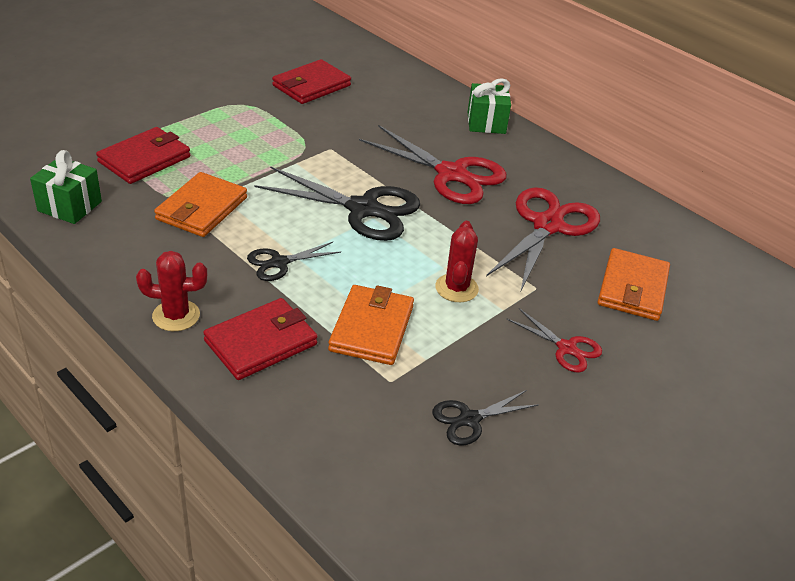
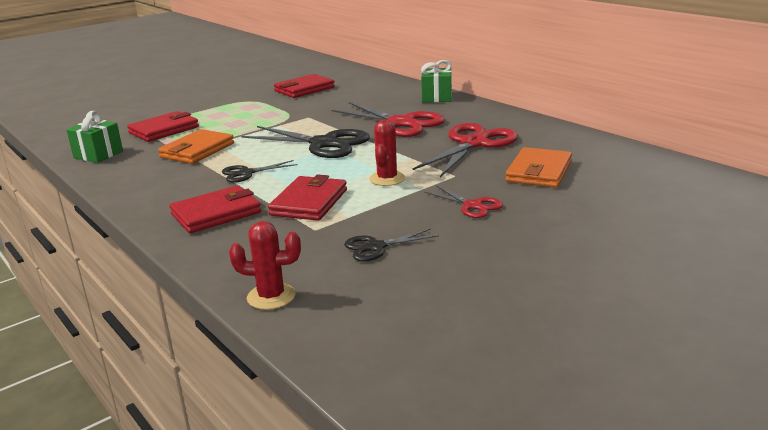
camera: 10 degrees right, 15 degrees down
red cactus [136,251,207,331] -> red cactus moved to [229,221,301,310]
orange wallet [328,285,414,365] -> red wallet [268,174,347,221]

